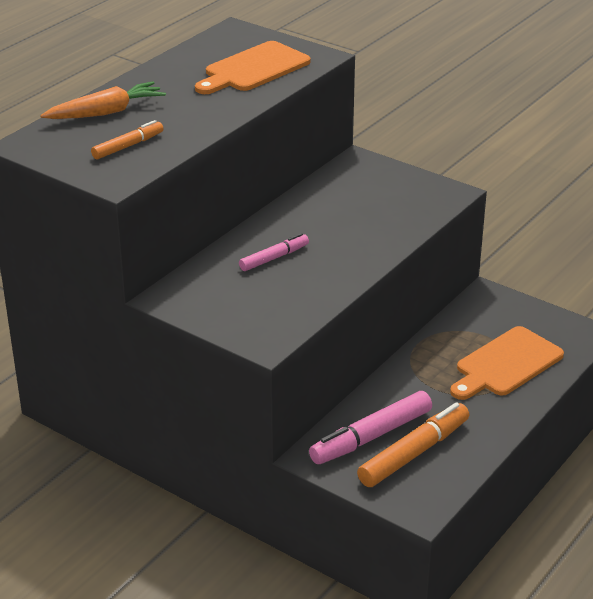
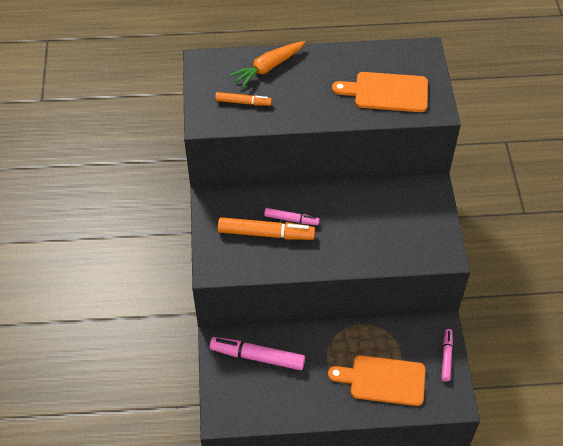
camera: 50 degrees right, 20 degrees up
orange carrot [40,82,166,119] -> orange carrot turned 120 degrees clockwise [229,41,305,88]
orange marker [357,402,469,487] -> orange marker moved to [218,217,315,240]
none -> pink marker [441,329,453,381]

